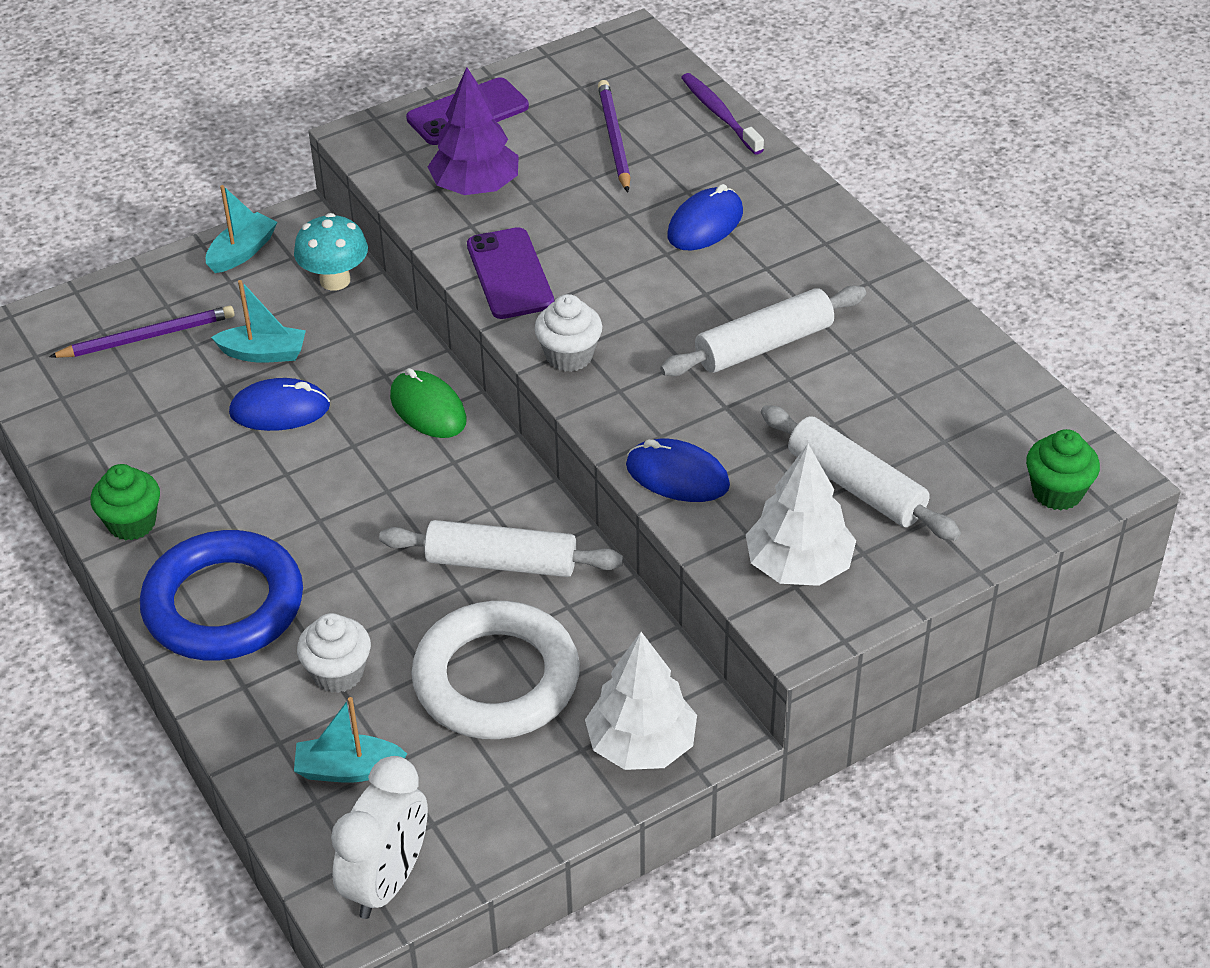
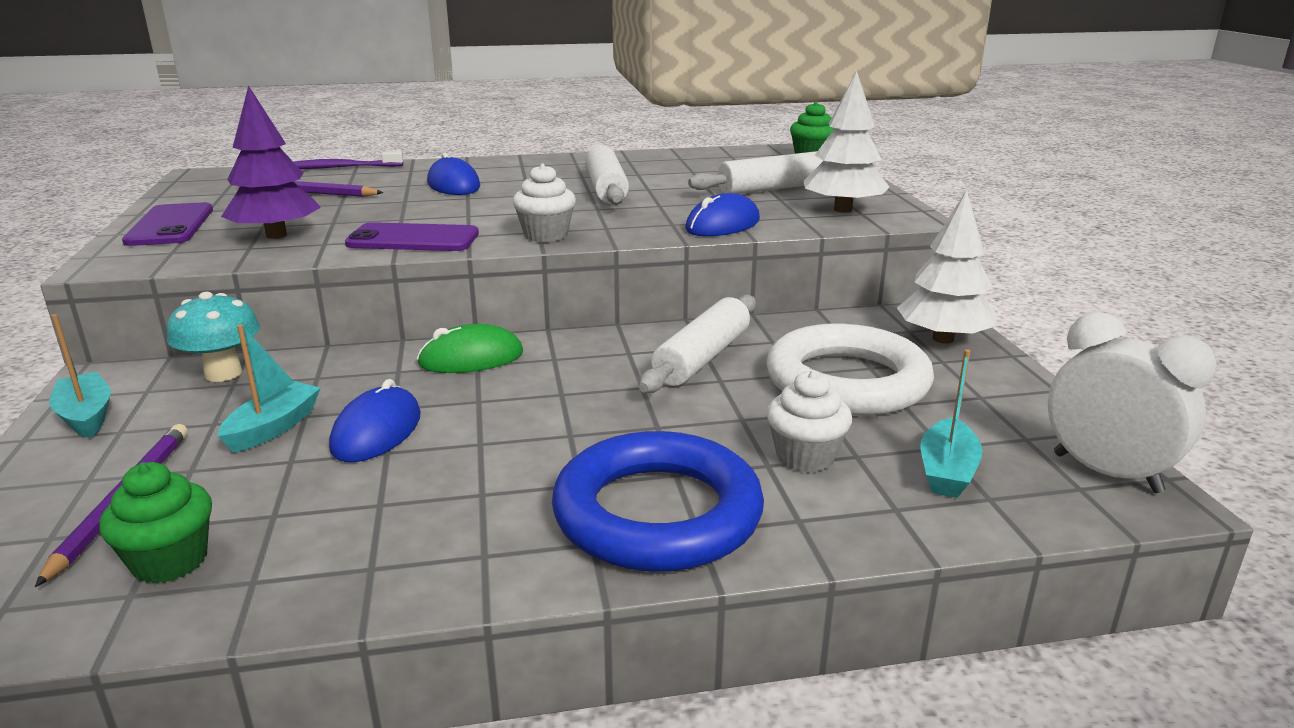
camera: 70 degrees left, 20 degrees down
green cupcake [90,464,160,541] -> green cupcake moved to [99,462,212,584]

